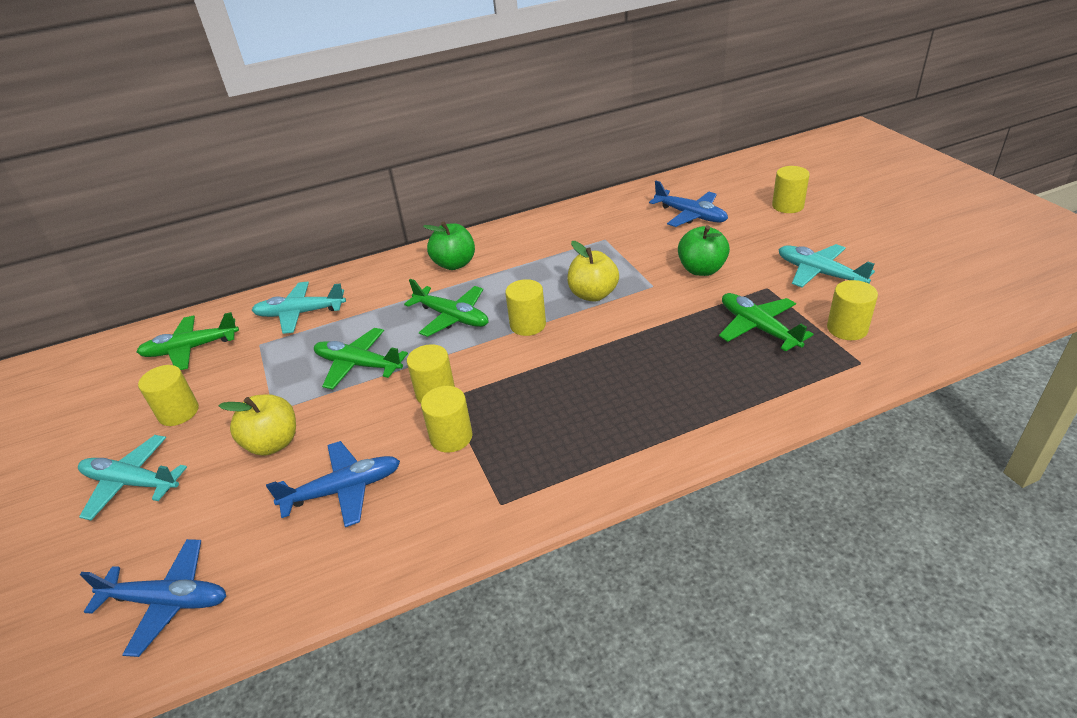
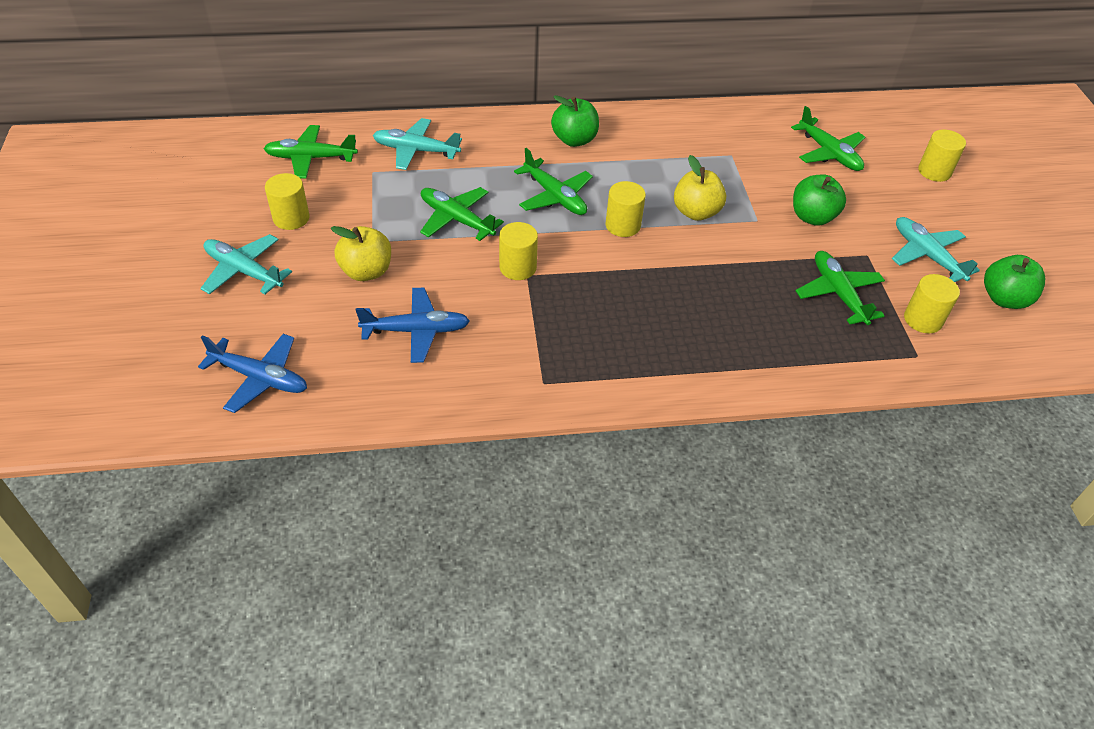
camera: 10 degrees right, 10 degrees up
yellow cylinder [421,386,473,453] -> none
blue plane [649,181,728,227] -> green plane [791,106,865,171]
none -> green apple [984,255,1045,309]

